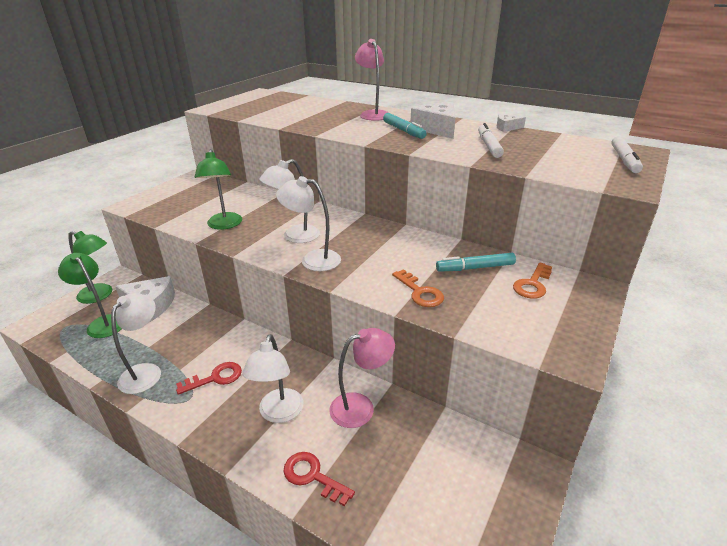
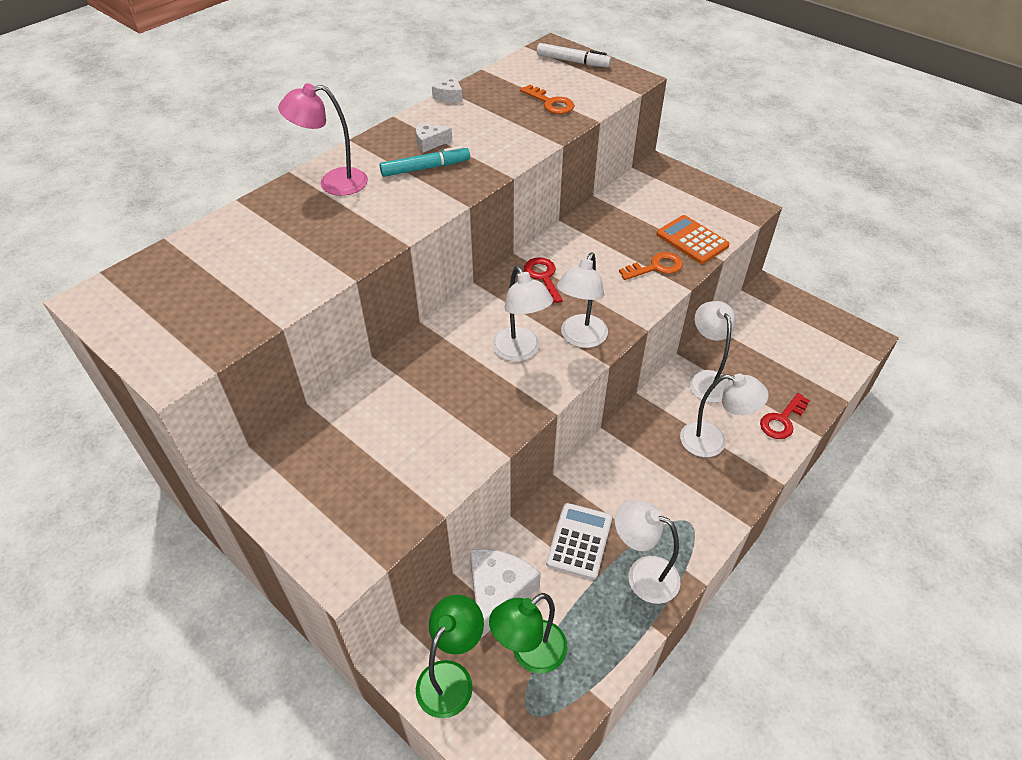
camera: 80 degrees left, 15 degrees up
red key [176,362,242,395] -> red key moved to [524,257,563,303]
green lamp [195,149,242,230] -> none
pink lamp [329,328,395,428] -> white lamp [689,301,735,402]
white cheese [410,103,455,139] -> white cheese [416,122,452,153], size x0.53
turquoise marker [436,253,516,271] -> none
white marker [478,123,504,158] -> none
orange key [513,262,552,299] -> orange key moved to [520,85,575,114]
none -> white calculator [546,503,612,580]
none -> orange calculator [656,215,730,264]

